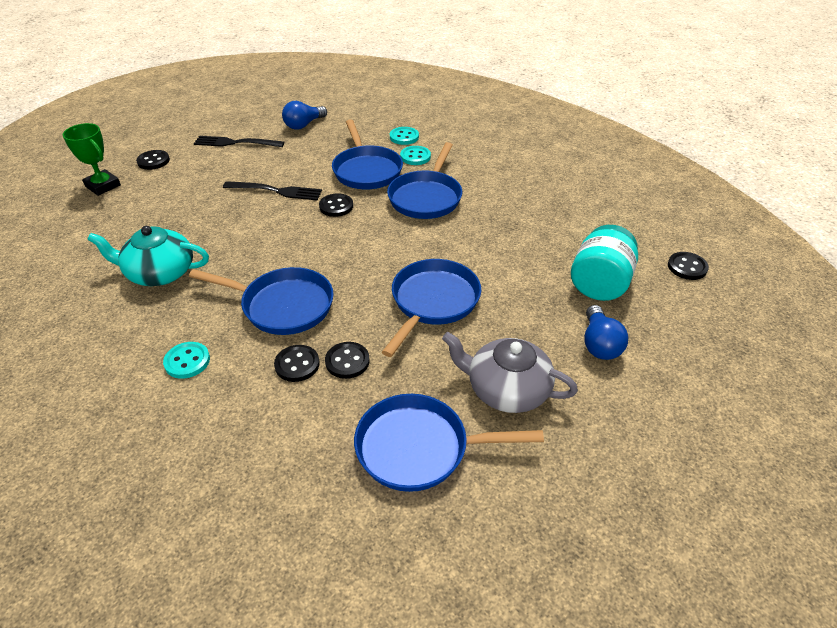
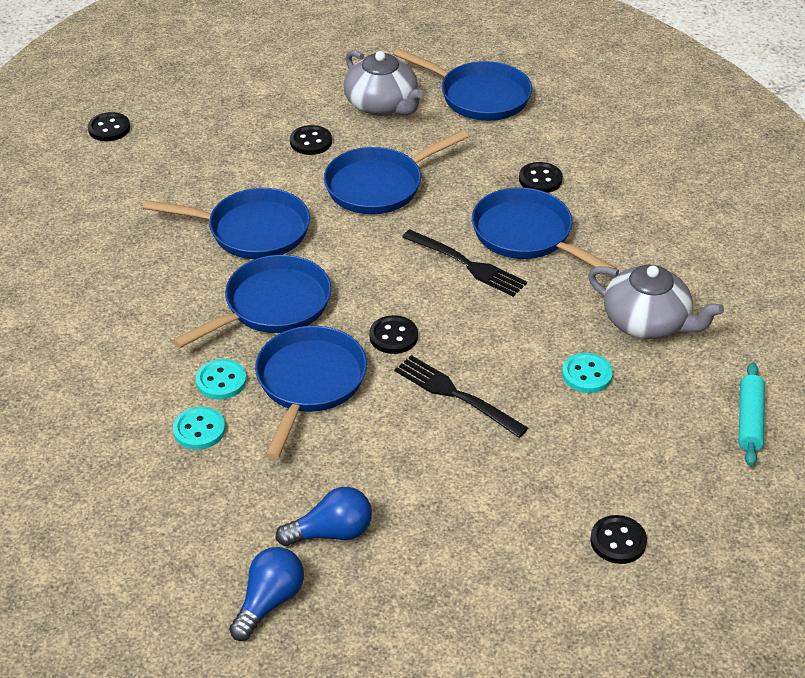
camera: 150 degrees left, 0 degrees up
green trophy [63,123,121,196] -> none
turquoise teapot [87,226,209,286] -> grey teapot [588,265,724,339]
turquoise button [163,342,210,379] -> turquoise button moved to [562,353,613,393]
black fork [194,136,284,147] -> black fork moved to [402,229,527,297]
black button [325,342,370,379] -> black button moved to [290,125,332,155]
turquoise jar [571,225,638,301] -> none
blue light bulb [584,305,628,360] -> blue light bulb moved to [229,547,304,641]
none -> blue pan [143,188,310,259]
none -> turquoise rolling pin [739,362,765,466]

